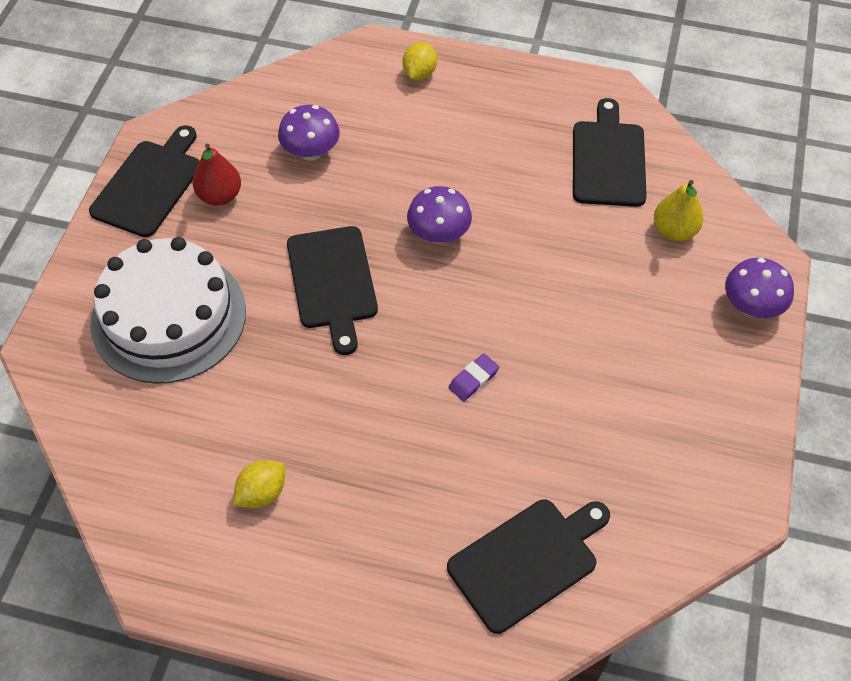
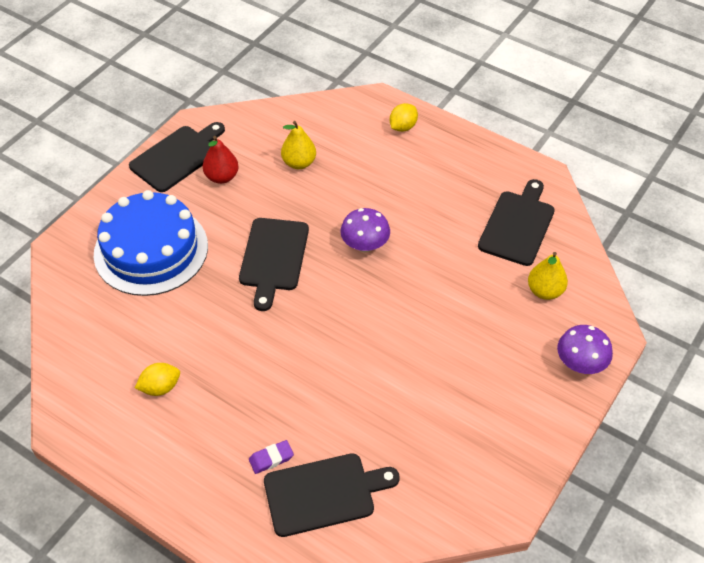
camera: 20 degrees right, 5 degrees down
white cake [90,237,246,384] -> blue cake [94,190,208,296]
purple mushroom [278,105,340,161] -> yellow pear [281,121,316,169]
purple eraser [448,353,499,401] -> purple eraser moved to [249,440,294,474]

